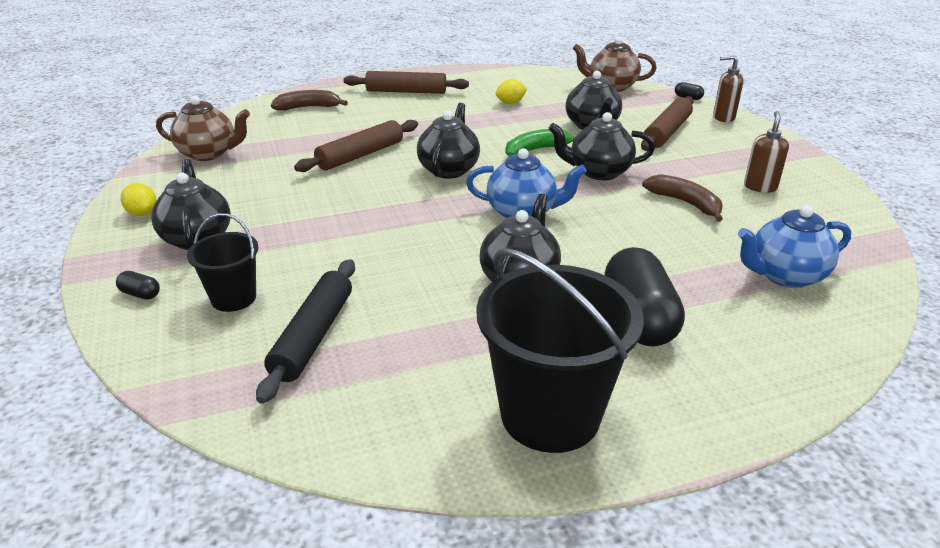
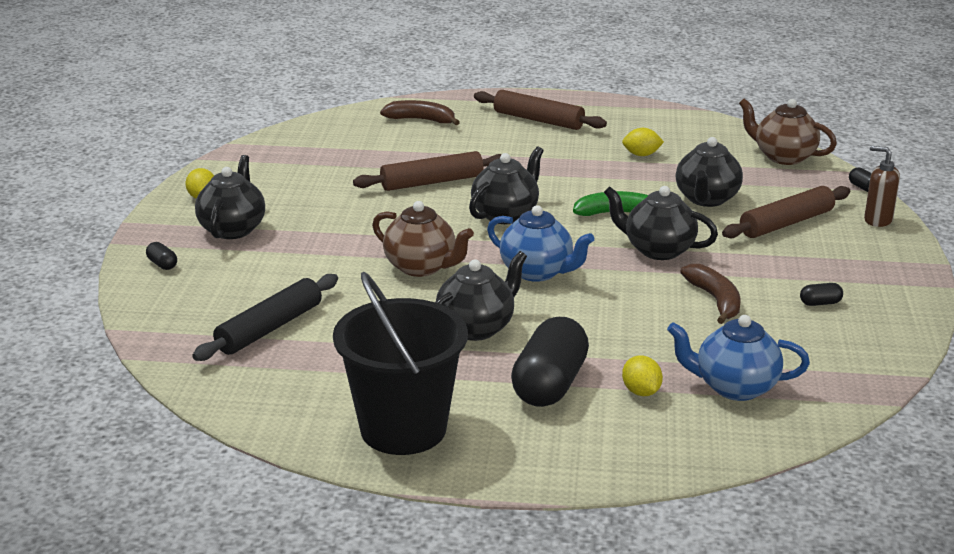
camera: 25 degrees right, 5 degrees down
brown teapot [156,96,250,161] -> brown teapot moved to [372,201,474,277]
black bucket [187,213,259,312] -> none
brown soap dispenser [744,111,789,193] -> black capsule [800,283,843,306]
none -> yellow lemon [622,355,663,396]

